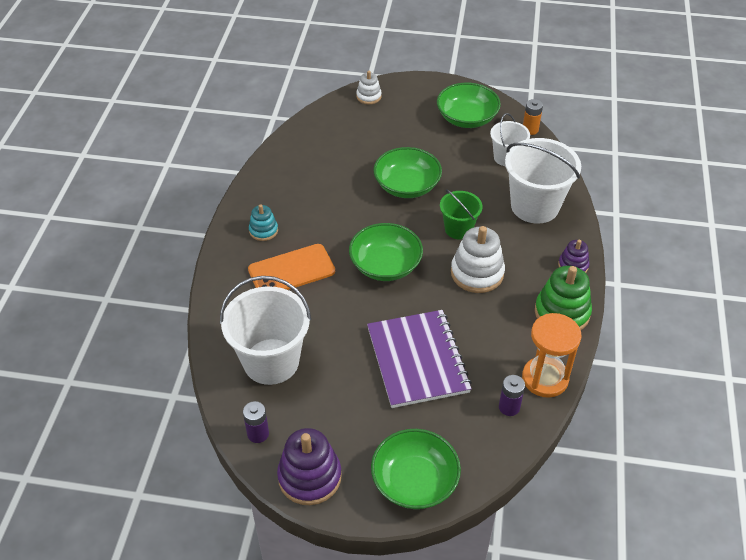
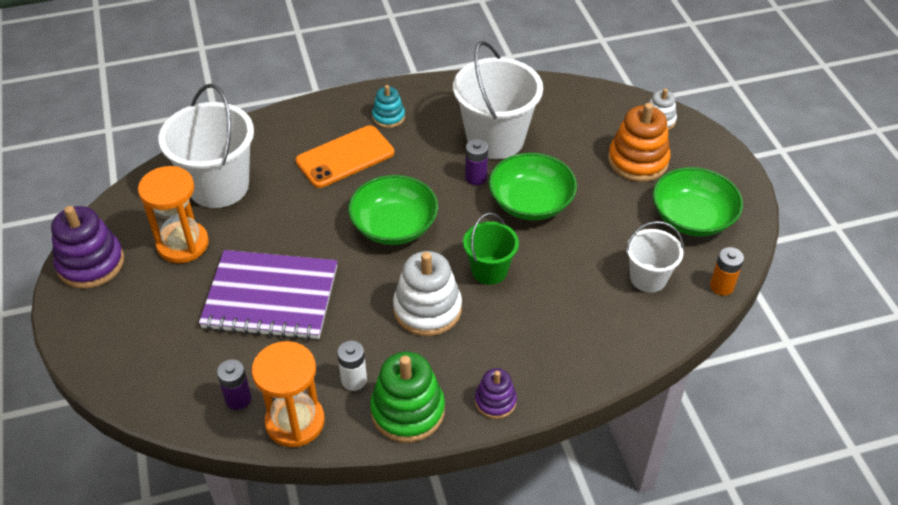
camera: 65 degrees right, 0 degrees up
purple battery [243,401,269,443] -> purple battery moved to [465,139,488,185]
orange phone [248,244,335,290] -> orange phone turned 75 degrees counterclockwise [295,125,394,188]
purple notebook [367,310,472,408] -> purple notebook turned 45 degrees clockwise [199,250,337,340]
green bowl [371,429,461,509] -> none
white bucket [505,138,581,224] -> white bucket moved to [453,41,543,159]
none -> orange hourglass [138,166,209,263]
none -> white battery [337,340,367,391]
none -> orange stacking toy [608,103,670,182]

